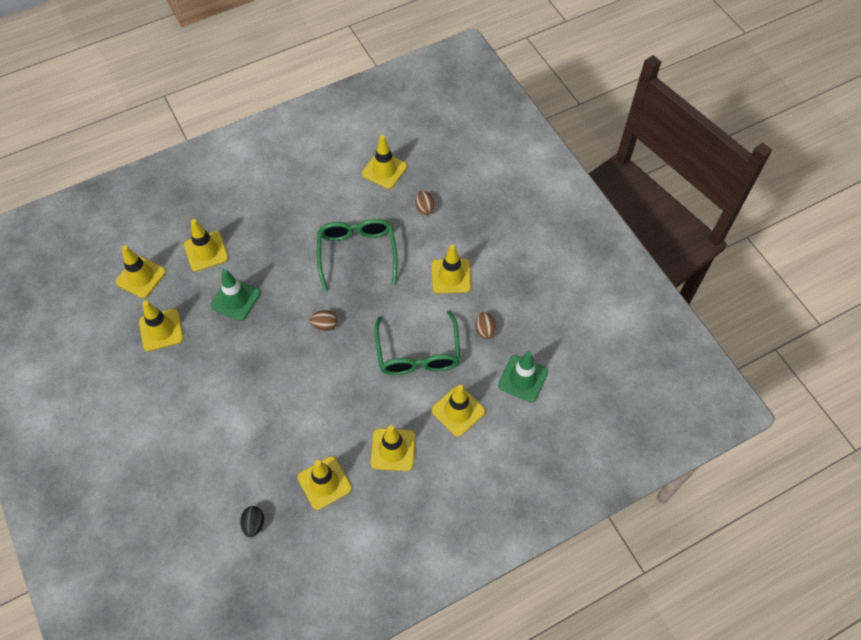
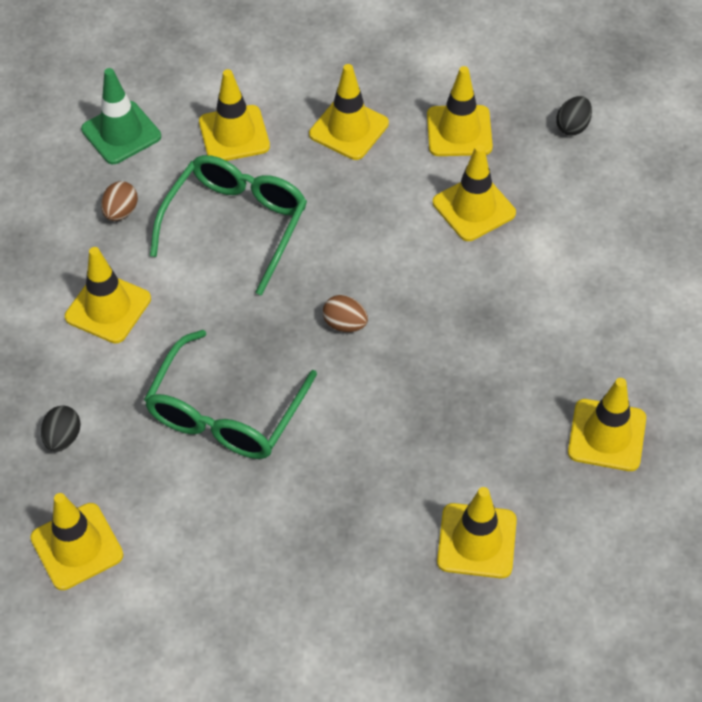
camera: 150 degrees left, 5 degrees down
yellow traffic cone [116,245,166,298] -> yellow traffic cone moved to [433,144,516,241]
green traffic cone [211,269,261,321] -> none
brown egg [415,191,435,215] -> black egg [41,406,81,452]

